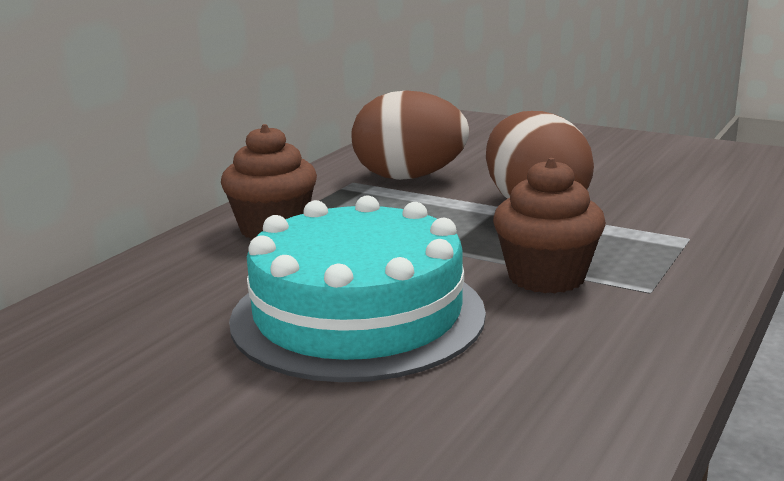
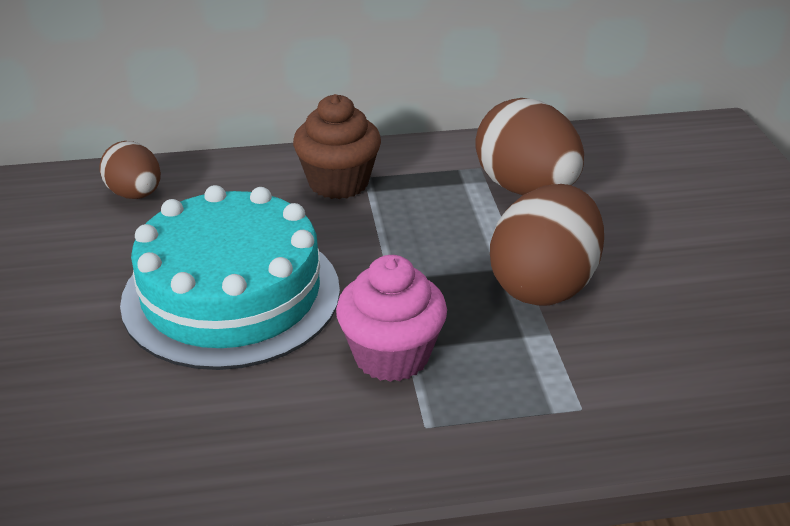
camera: 50 degrees right, 15 degrees up
brown cupcake [493,158,606,294] -> pink cupcake [336,255,447,382]
none -> brown egg [99,141,161,199]

